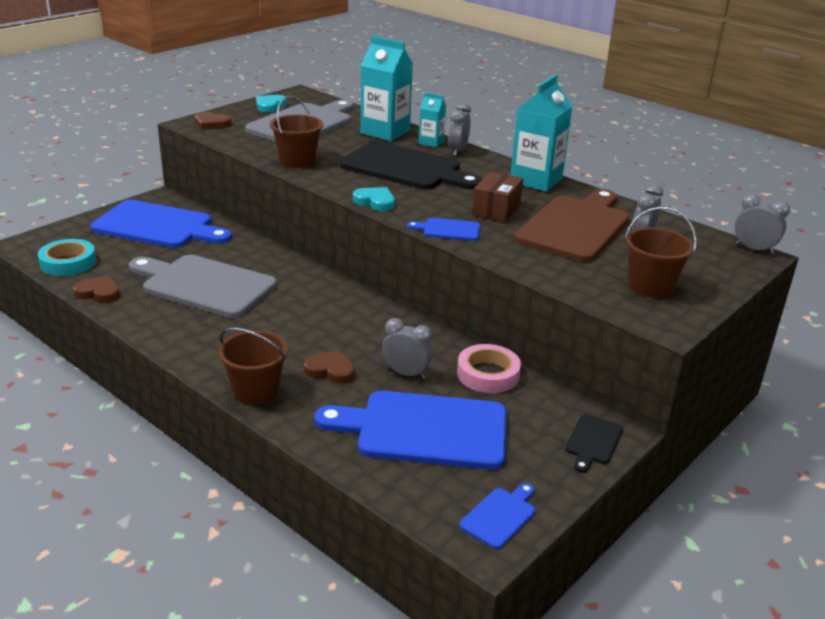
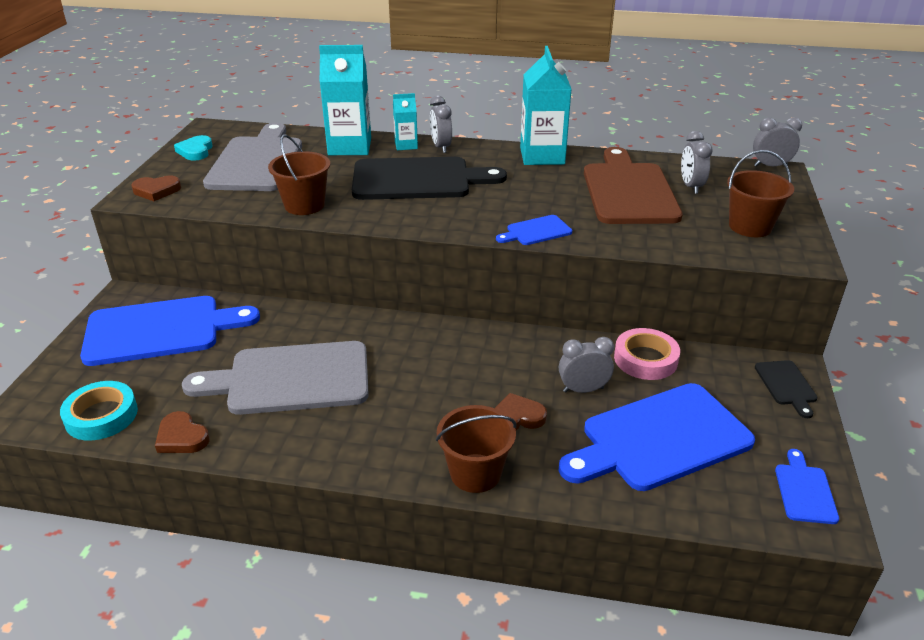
camera: 30 degrees left, 5 degrees up
brown heart [73,275,120,303] -> brown heart turned 120 degrees counterclockwise [155,411,210,453]
turquoise heart [353,187,395,211] -> none
brown box [472,171,523,222] -> none

